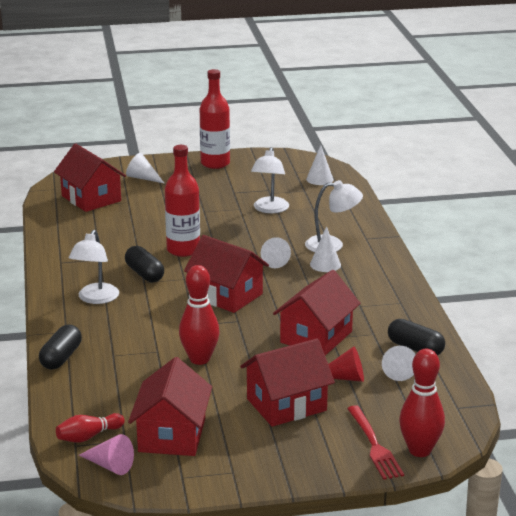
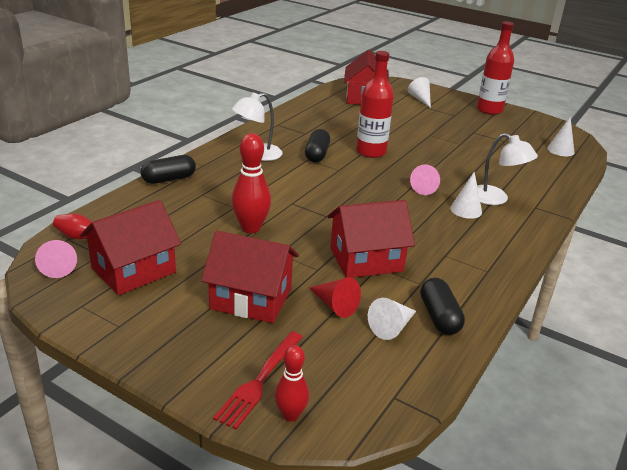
camera: 40 degrees right, 5 degrees up
red house [184,235,269,313] -> none
white lamp [251,147,289,213] -> none
white cone [261,237,291,268] -> pink cone [410,164,440,195]
red bowling pin [399,349,445,457] -> red bowling pin [274,345,309,422], size x0.62

